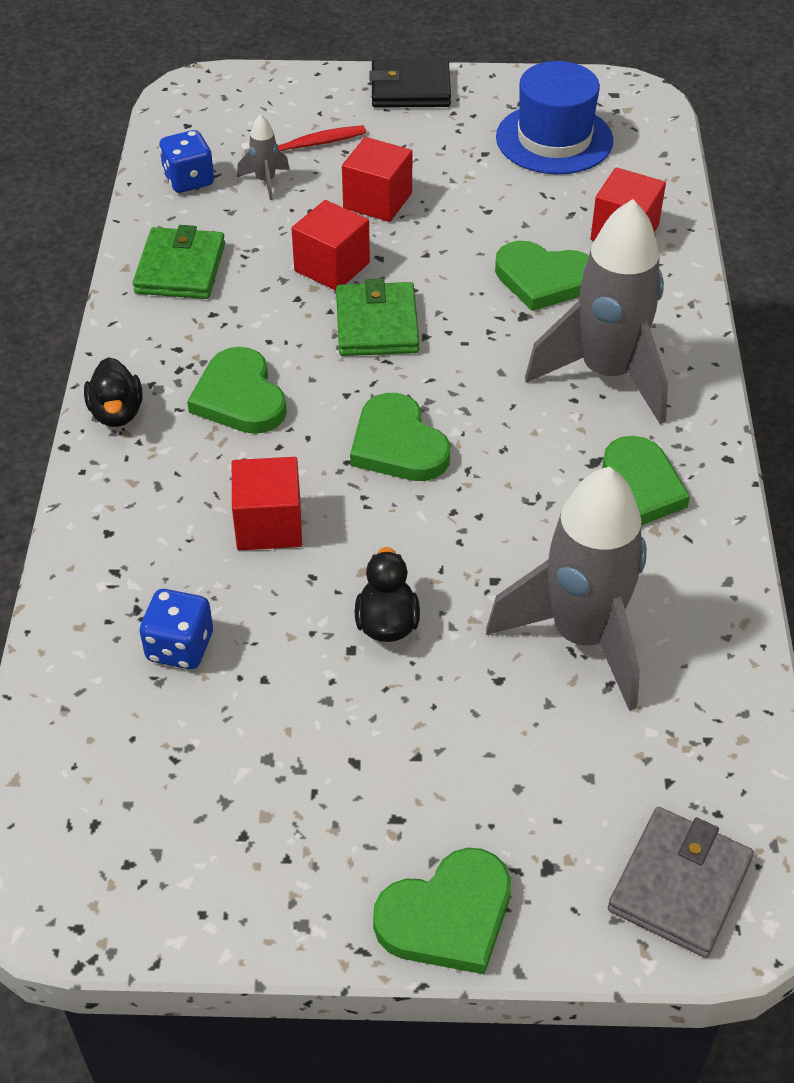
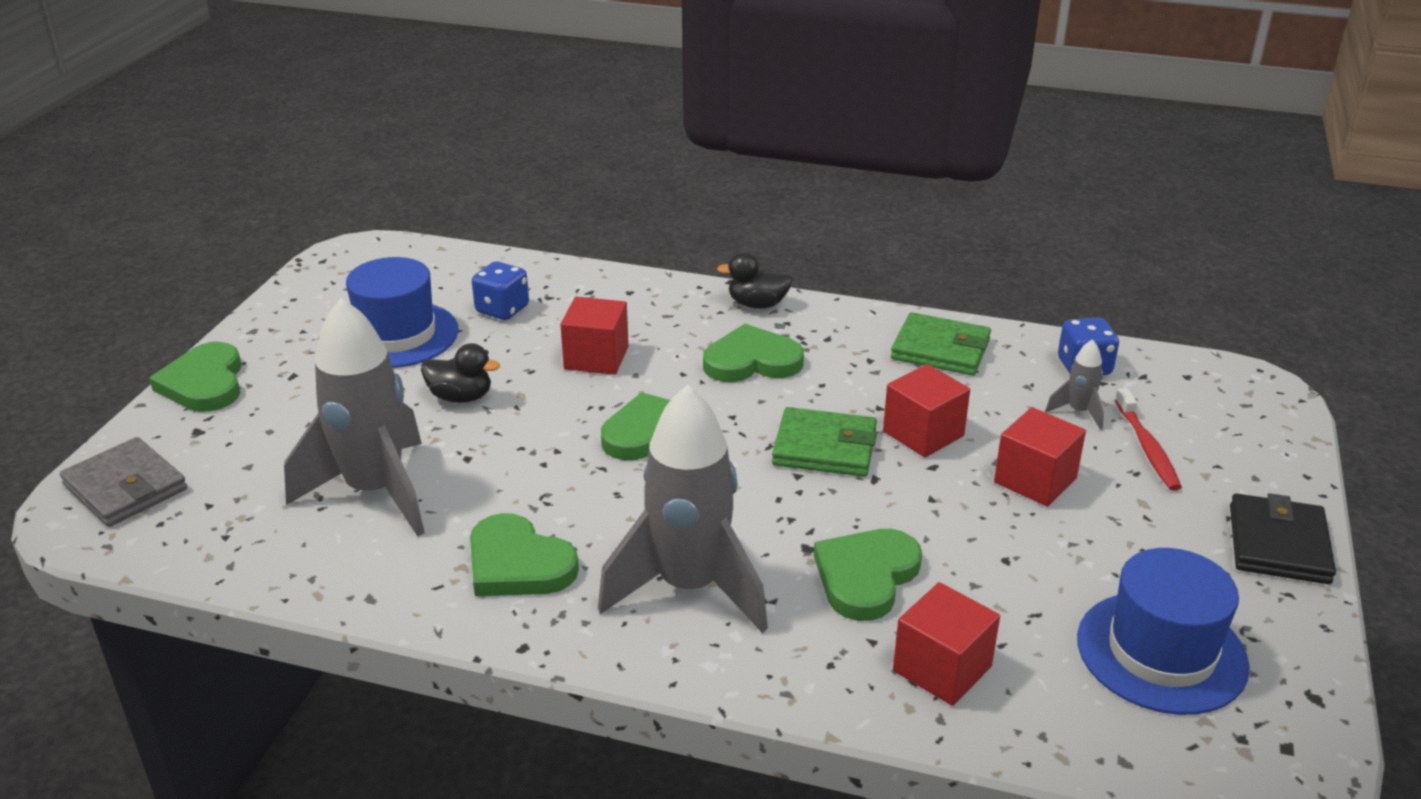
camera: 105 degrees right, 15 degrees down
none -> blue hat [346,257,459,368]

